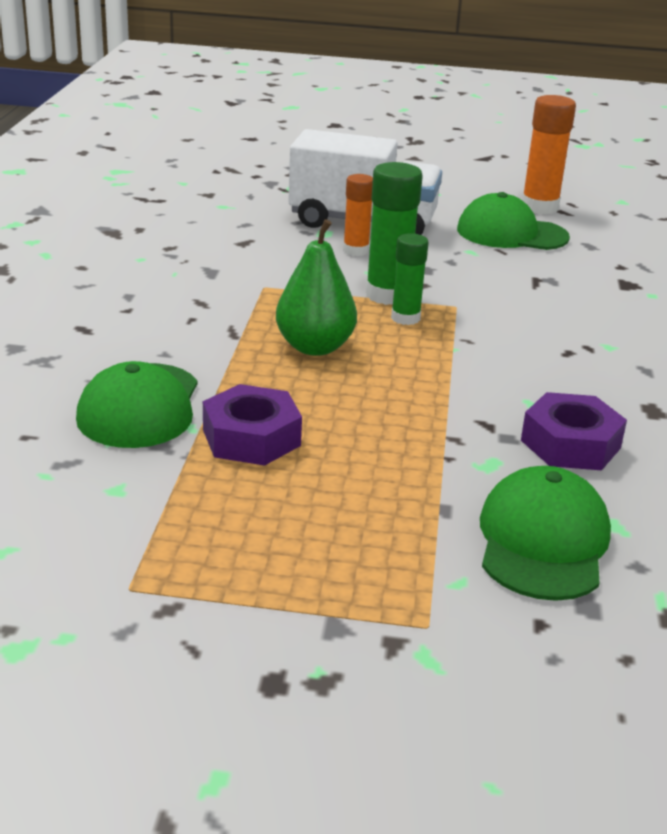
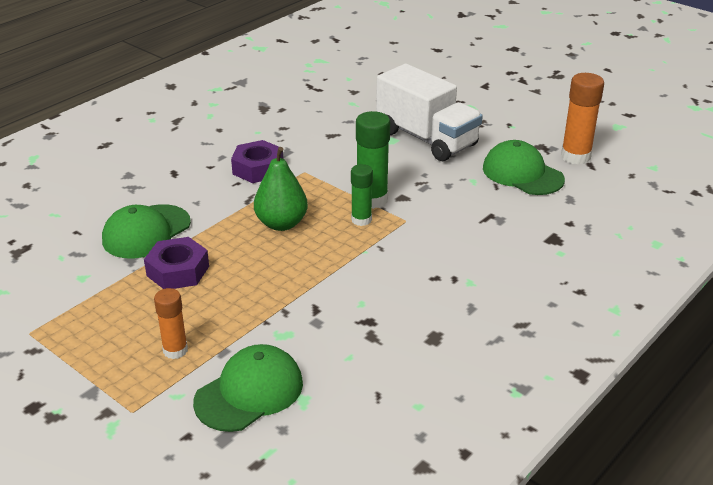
camera: 35 degrees right, 5 degrees up
orange glue stick [343,174,373,256] -> orange glue stick moved to [154,288,188,359]
purple nut [521,392,627,470] -> purple nut moved to [231,140,283,183]

